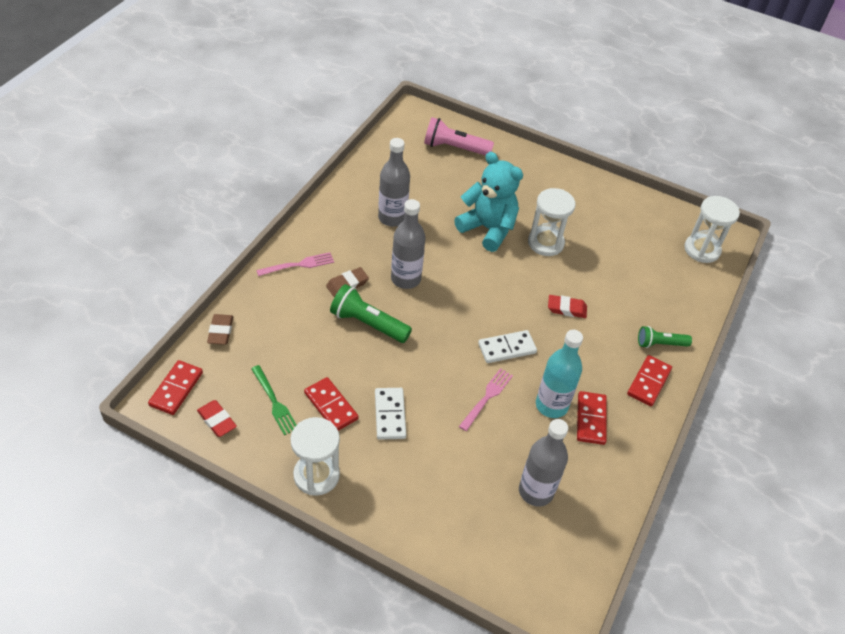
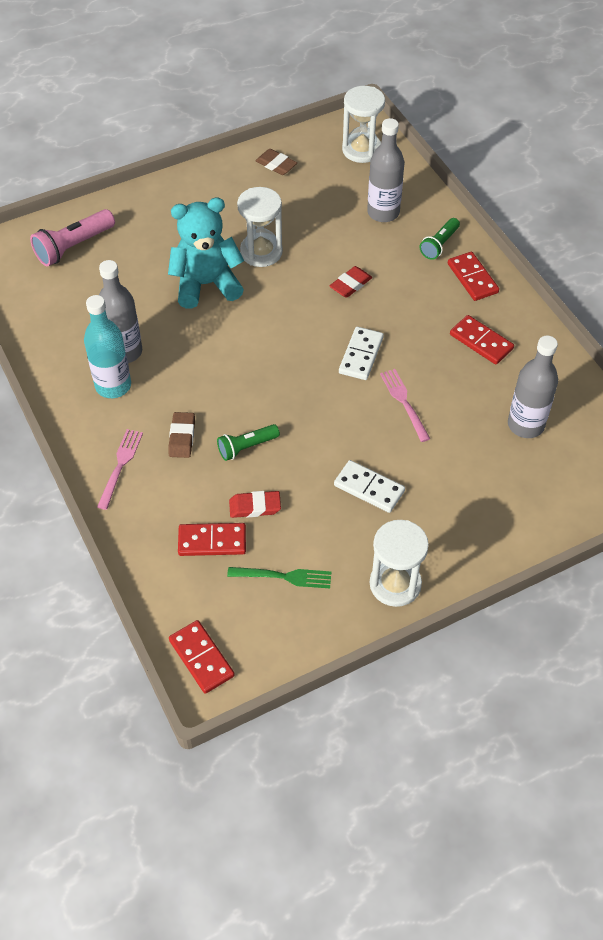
camera: 50 degrees left, 5 degrees up
red eraser [197,400,237,437] -> red eraser moved to [229,491,281,518]
brown eraser [207,314,233,345] -> brown eraser moved to [255,149,297,175]
red domino [304,377,359,431] -> red domino moved to [178,523,246,556]
green flashlight [330,284,412,343] -> green flashlight [217,424,280,461], size x0.64
grey bottle [391,199,426,289] -> grey bottle moved to [367,118,404,222]
turquoise bottle [536,330,583,418] -> turquoise bottle moved to [84,295,131,398]

